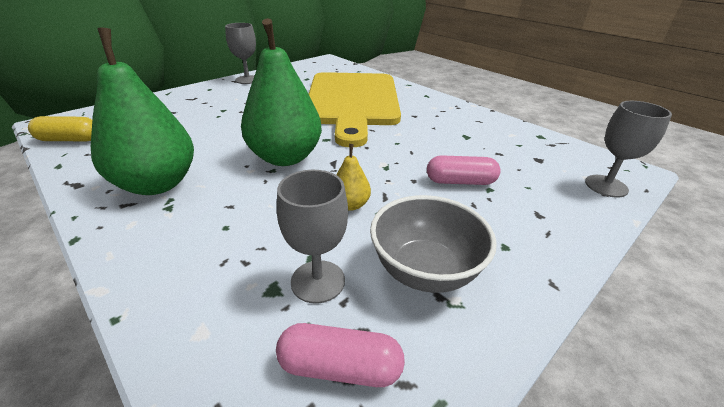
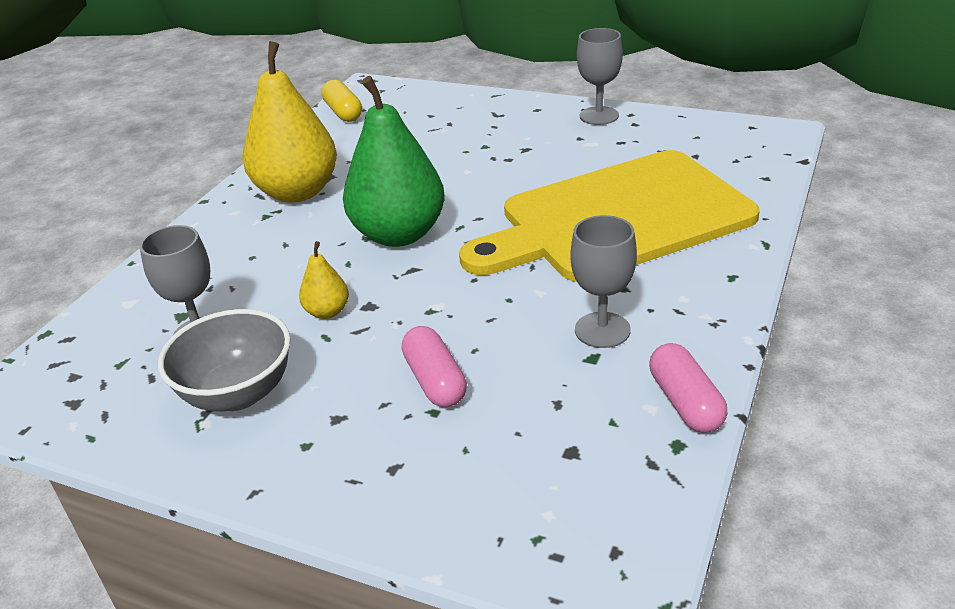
camera: 70 degrees right, 0 degrees up
green pear [91,28,194,195] -> yellow pear [243,41,337,203]
pink capsule [276,323,405,387] -> pink capsule moved to [649,343,727,433]
grey goblet [585,101,672,198] -> grey goblet moved to [570,215,637,348]

